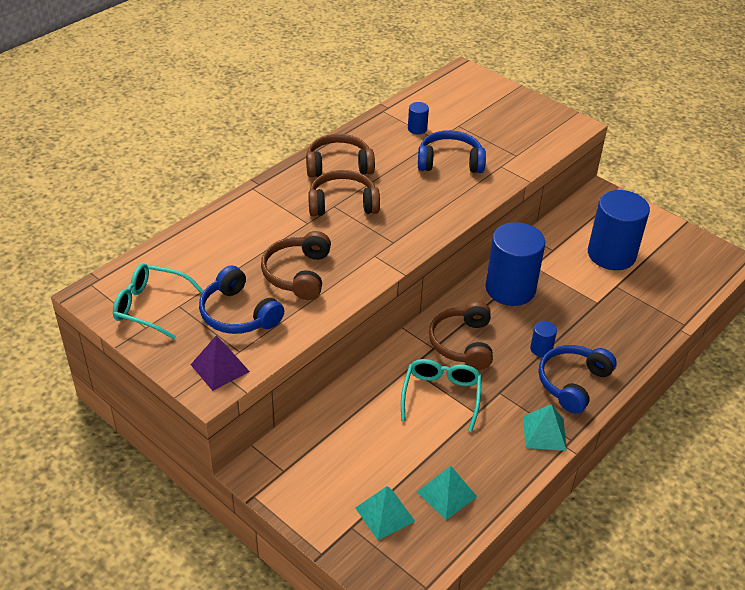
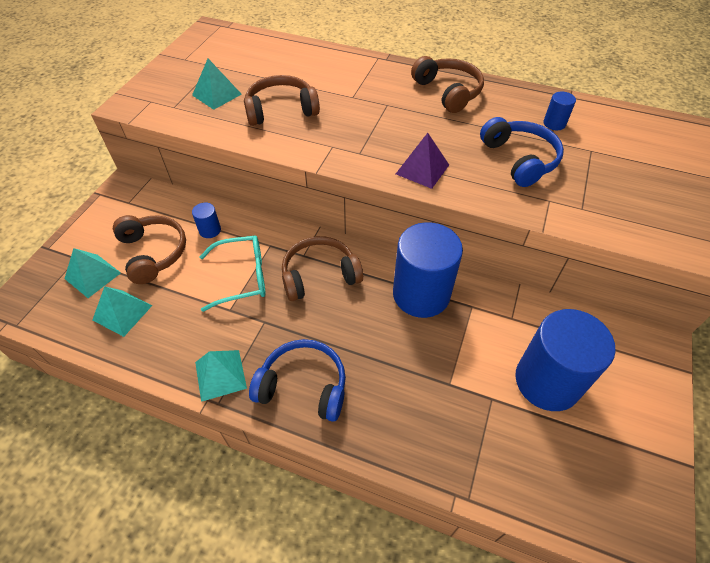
camera: 70 degrees right, 10 degrees up
turquoise glasses [113,264,204,339] -> none
purple pyramid [191,335,250,391] -> purple pyramid moved to [396,133,449,189]
blue headphones [199,265,284,334] -> turquoise pyramid [192,59,242,110]
brown headphones [308,170,380,216] -> brown headphones moved to [113,215,186,284]
blue cylinder [530,321,557,357] -> blue cylinder moved to [192,203,221,238]

